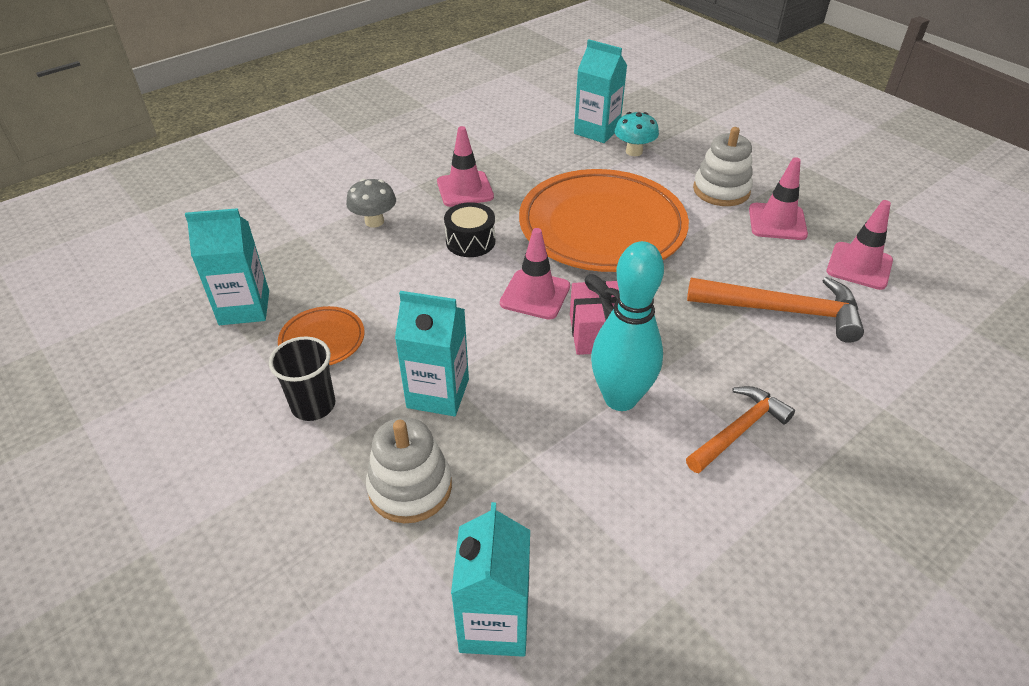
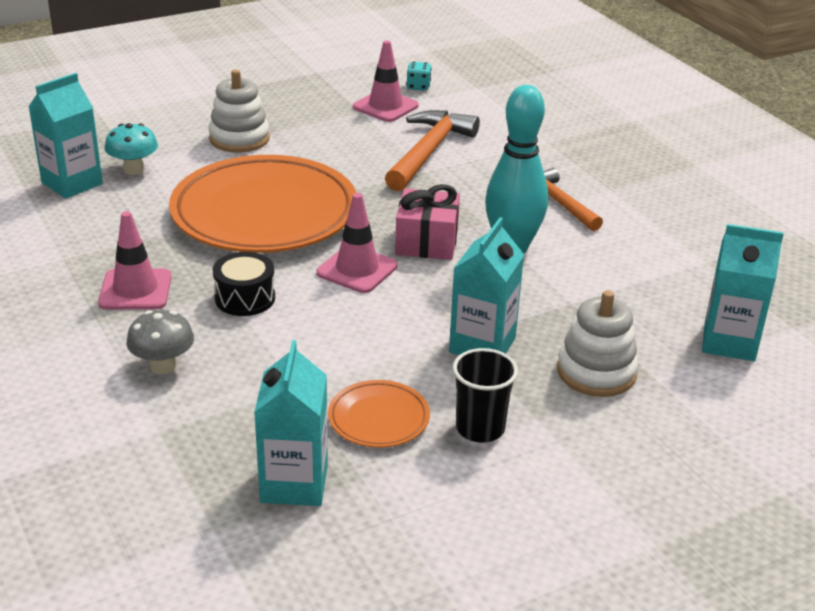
camera: 80 degrees left, 10 degrees down
pink traffic cone [749,157,808,240] -> none
none -> turquoise dice [406,62,432,90]

